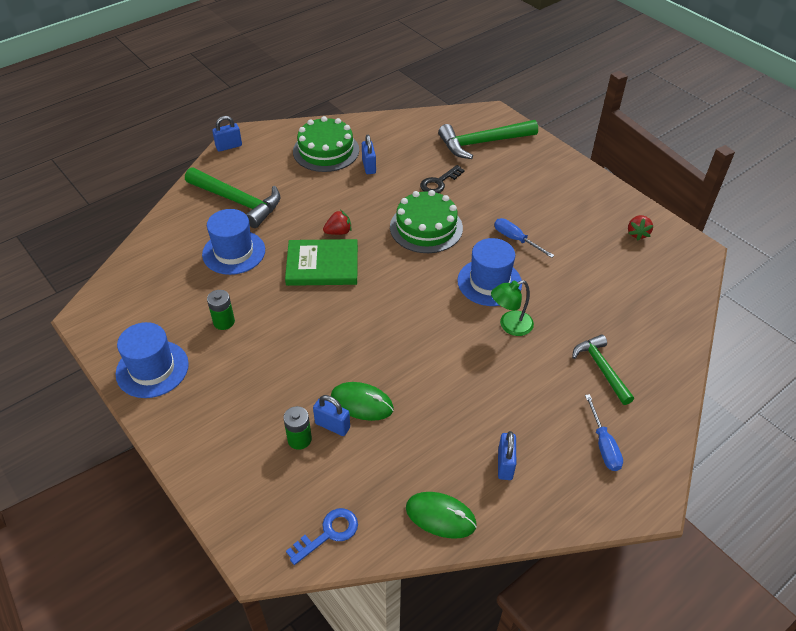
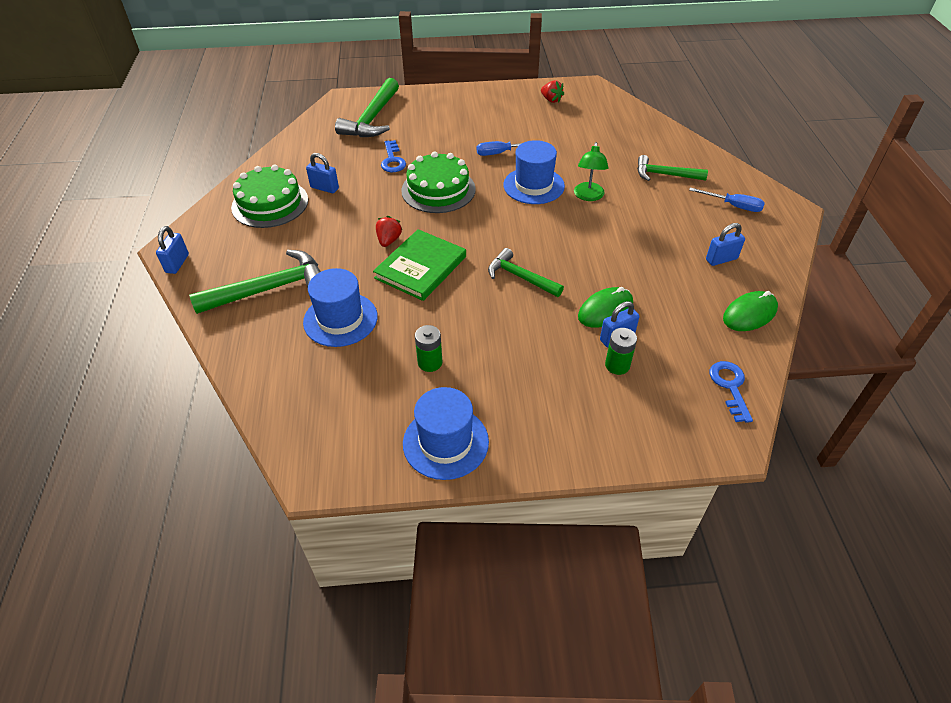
camera: 55 degrees left, 0 degrees up
black key [420,165,465,193] -> blue key [381,140,406,172]
blue padlock [498,431,516,480] -> blue padlock turned 60 degrees counterclockwise [706,223,745,266]
none -> green hammer [488,248,564,297]

